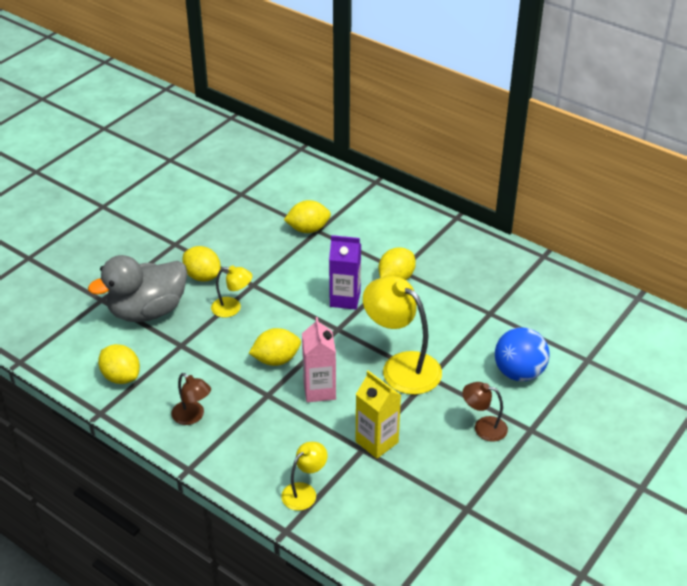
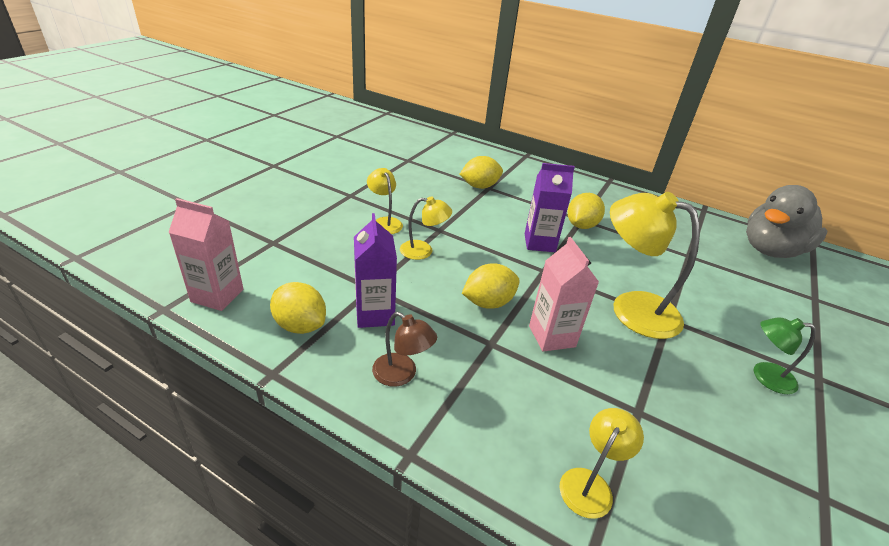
camera: 10 degrees left, 5 degrees down
grey duck [88,255,187,322] -> grey duck moved to [746,185,828,258]
yellow lemon [182,246,221,282] -> yellow lamp [367,168,403,234]
yellow carton [356,371,401,459] -> none
brown lamp [462,382,508,442] -> green lamp [754,317,816,394]
blue ball [495,327,550,382] -> none
none -> pink carton [168,198,243,311]
none -> purple carton [354,213,397,328]

